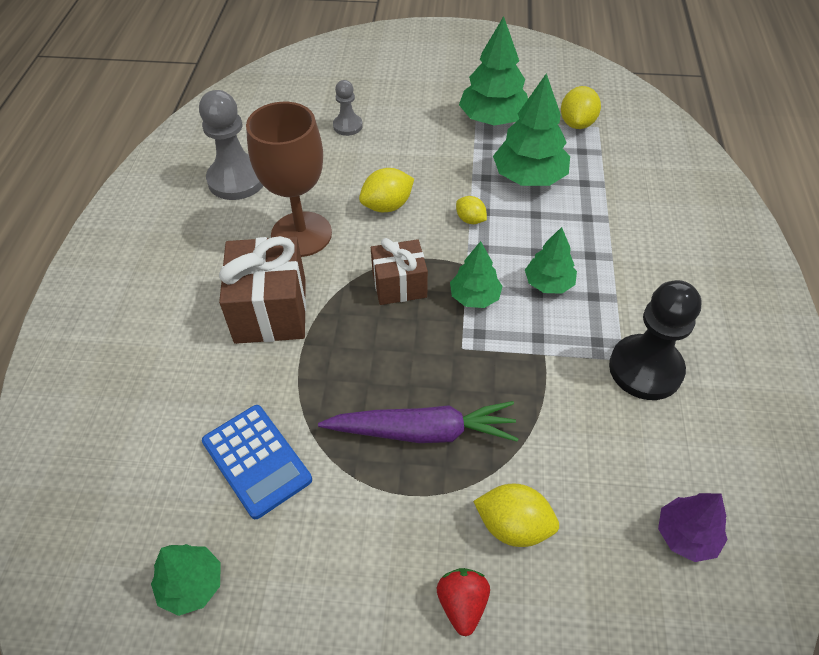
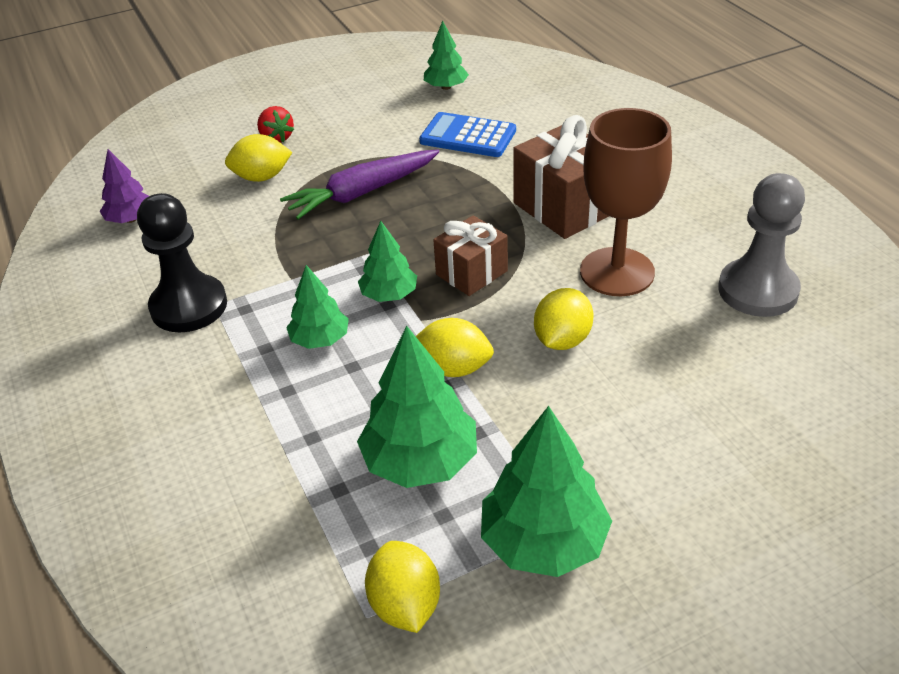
camera: 150 degrees right, 10 degrees down
grey pawn [333,80,363,136] -> none
yellow lemon [456,196,487,224] -> yellow lemon [416,318,494,377], size x1.61

